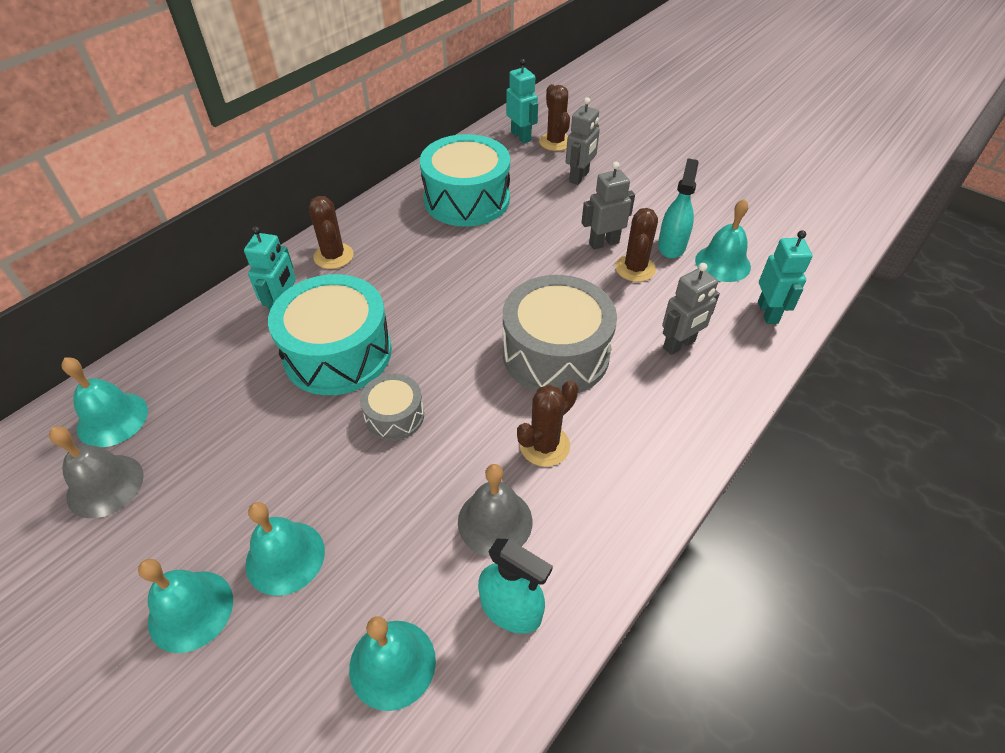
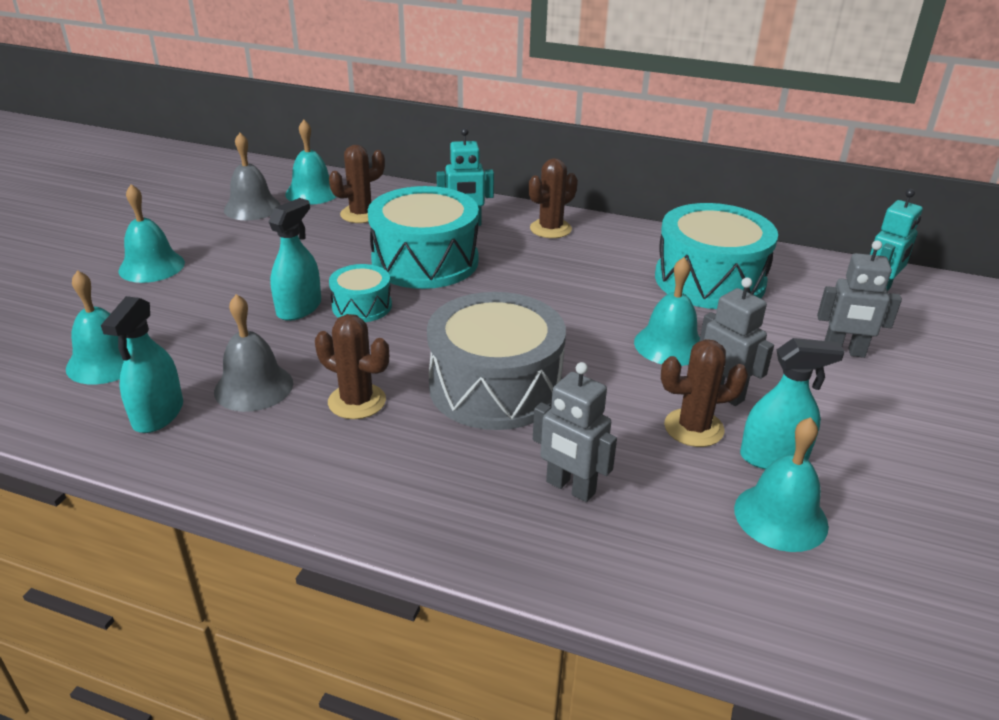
camera: 70 degrees right, 15 degrees down
turquoise bell [245,502,325,596] -> turquoise bell moved to [634,257,700,366]
grey drum [360,373,424,441] -> turquoise drum [329,264,392,322]
brown cactus [539,84,570,151] -> brown cactus moved to [329,145,385,223]
turquoise robot [758,230,813,324] -> none
none -> turquoise spray bottle [269,198,321,321]

